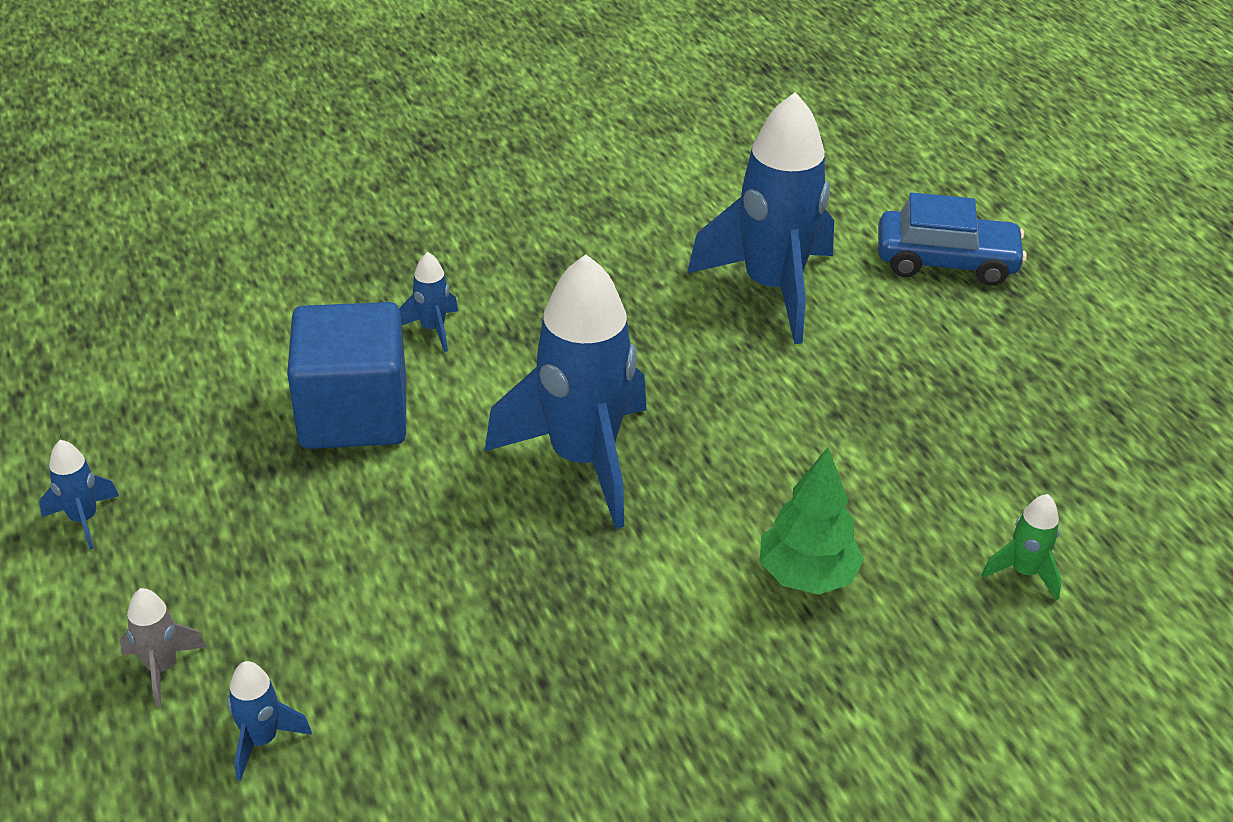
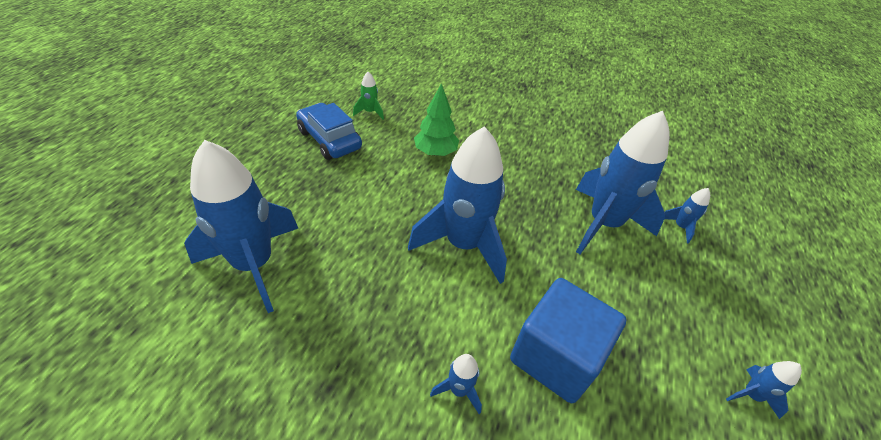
camera: 140 degrees left, 5 degrees up
grey rocket [120,588,206,706] -> none
blue car [878,193,1027,286] -> blue car moved to [296,103,362,160]
none -> blue rocket [576,111,670,254]

